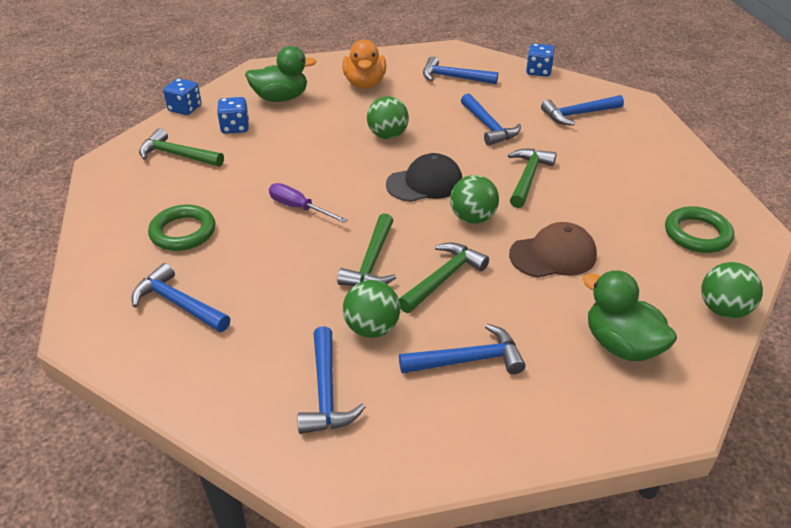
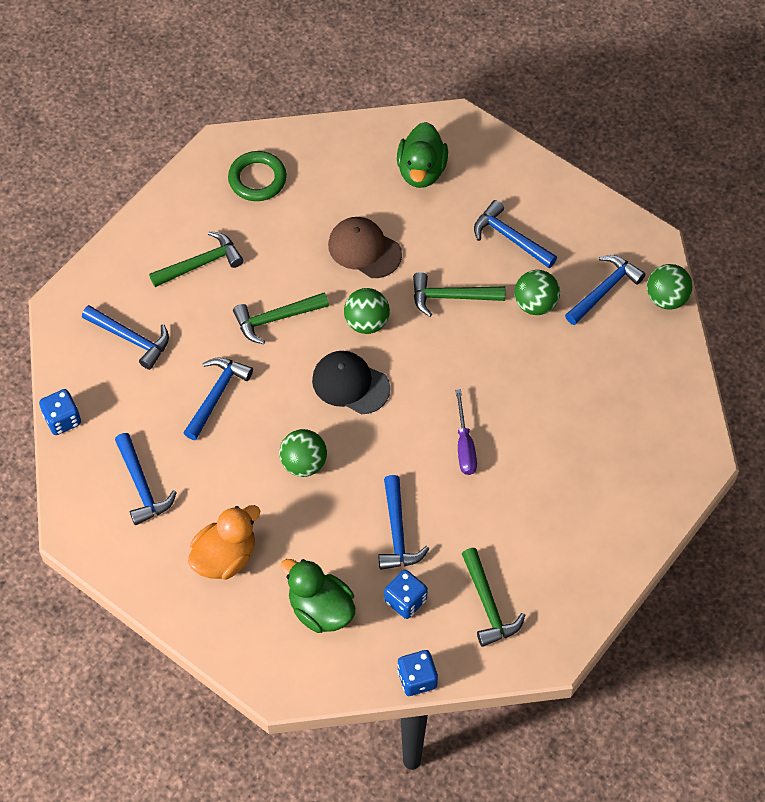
camera: 130 degrees left, 20 degrees up
blue hammer [132,263,230,332] -> blue hammer moved to [378,475,429,570]
green ring [148,205,215,251] -> none
green hammer [337,213,396,286] -> green hammer moved to [149,231,243,287]
green ball [701,262,763,318] -> green ball moved to [647,264,693,310]

